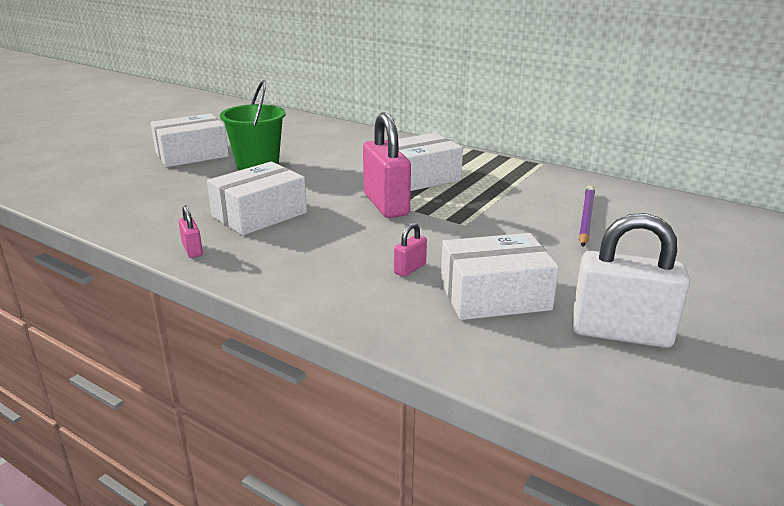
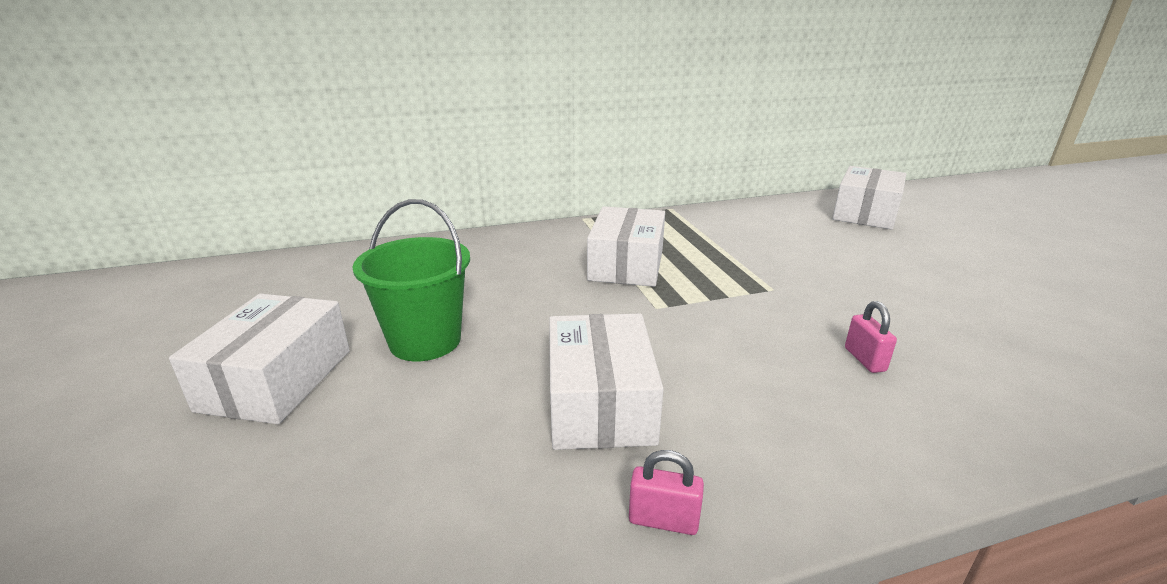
camera: 50 degrees left, 0 degrees up
pink padlock [363,112,411,218] -> none
white box [441,233,559,320] -> white box moved to [832,166,906,230]
white padlock [572,213,690,348] -> none
purple pencil [579,186,595,247] -> none

